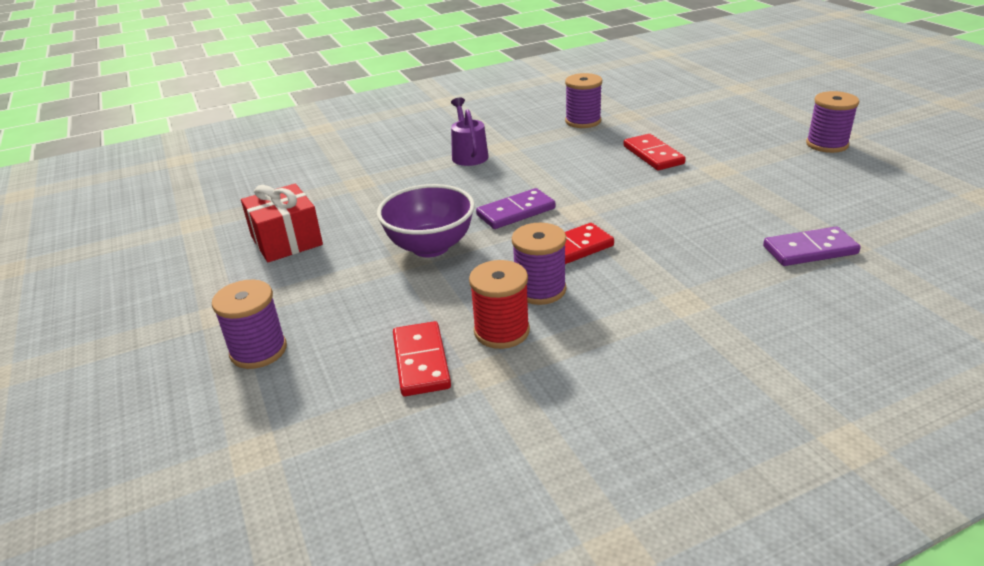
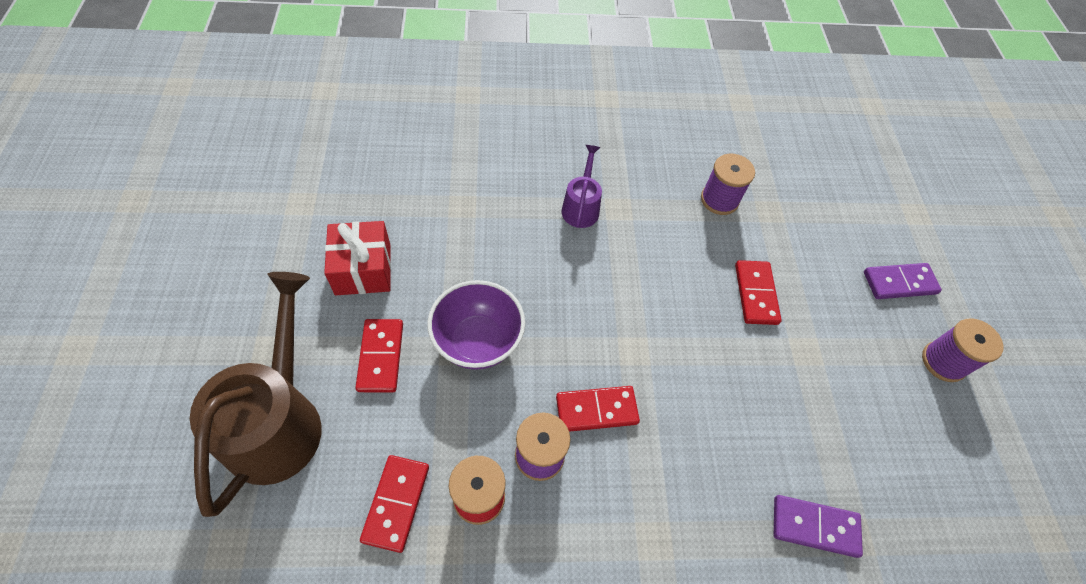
camera: 15 degrees right, 25 degrees up
purple spool [212,280,287,369] -> brown watering can [190,272,322,517]
purple domino [476,188,555,229] -> purple domino moved to [864,263,942,299]
none -> red domino [355,319,403,392]

